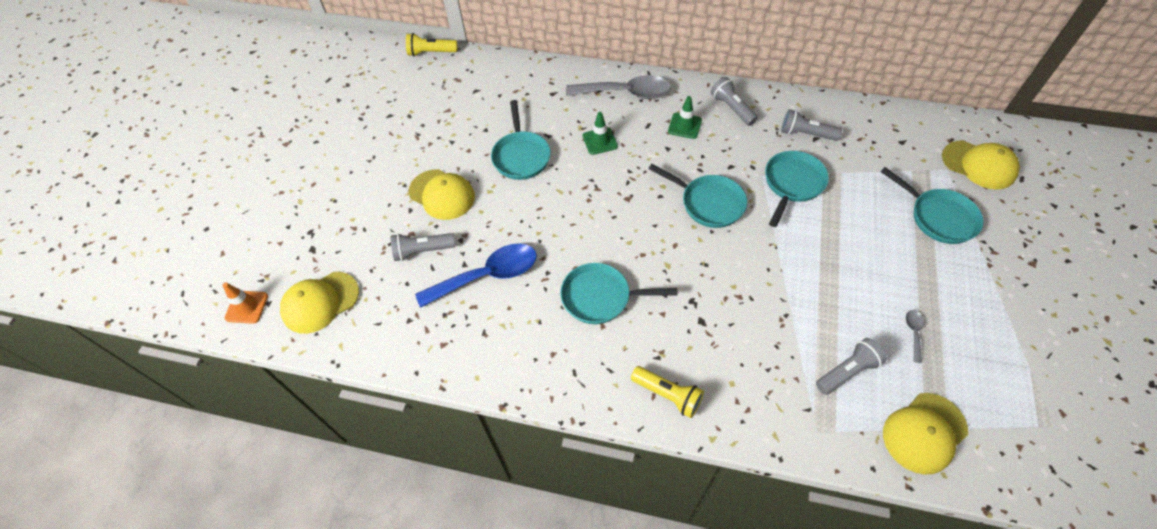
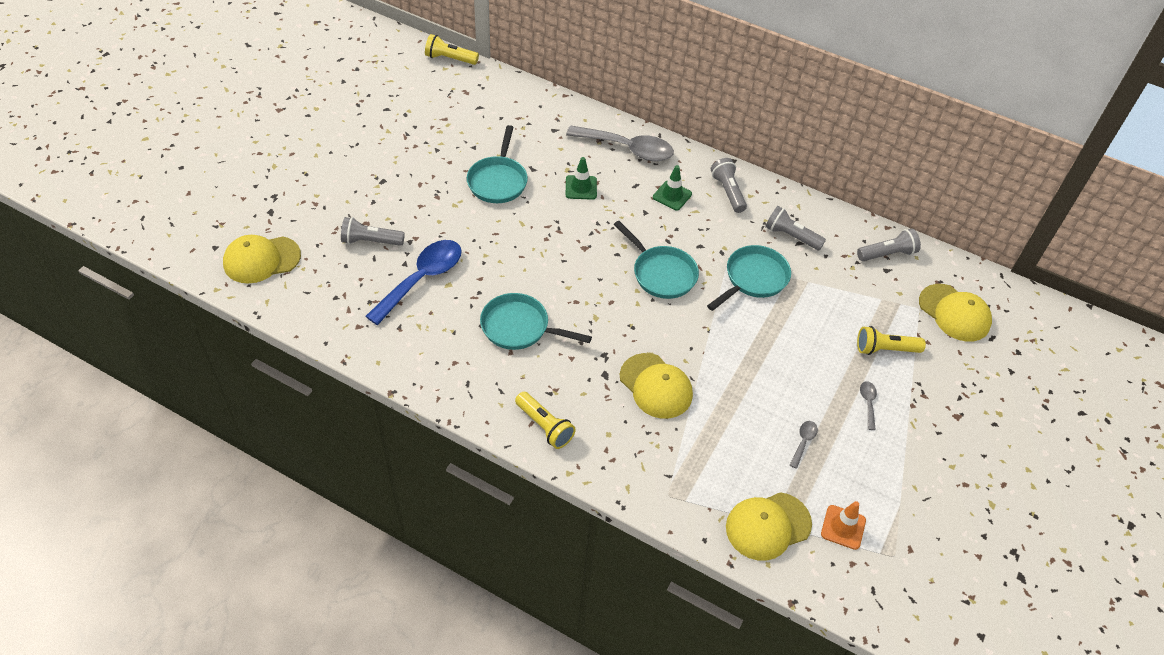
camera: 10 degrees right, 5 degrees down
orange traffic cone [222,283,268,324] -> orange traffic cone moved to [821,501,866,550]
yellow cap [408,169,475,220] -> yellow cap moved to [620,353,693,419]
blue spoon [415,243,537,308] -> blue spoon turned 45 degrees counterclockwise [365,240,462,325]
grey flashlight [816,338,887,395] -> grey flashlight moved to [857,229,921,261]
turquoise pan [880,167,983,244] -> yellow flashlight [857,326,926,355]
none -> grey spoon [860,381,877,430]

